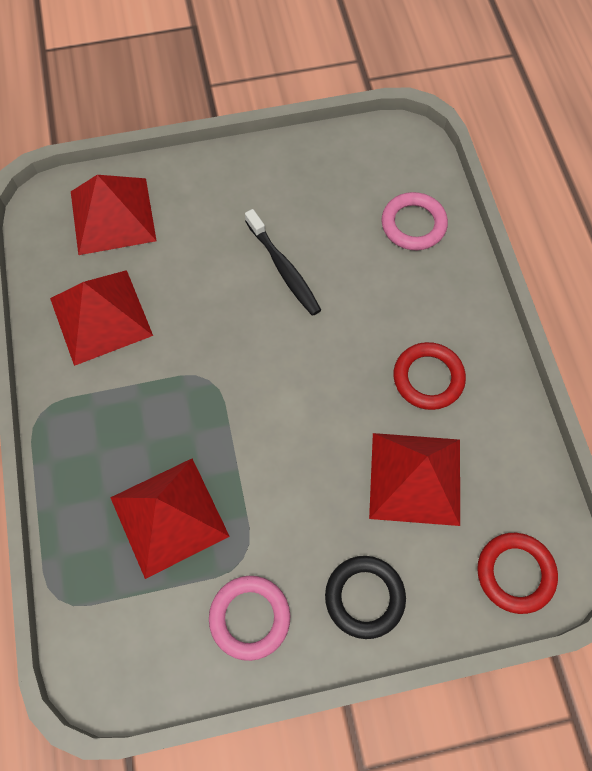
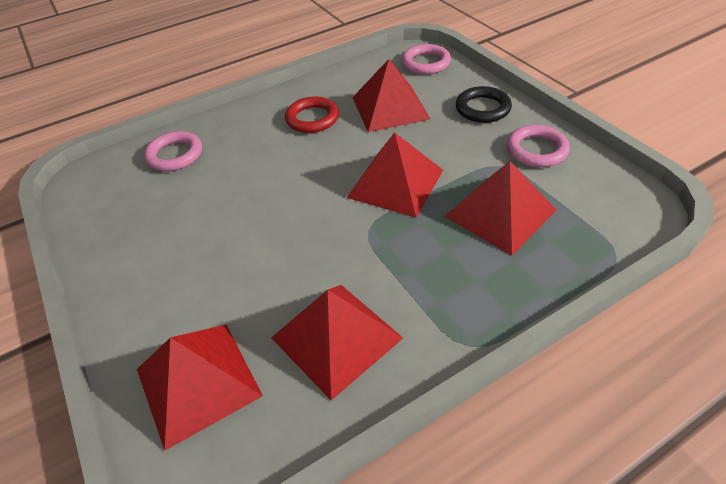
camera: 105 degrees left, 20 degrees down
black toothbrush [245,209,321,316] -> none
red ring [477,533,558,614] -> pink ring [402,44,451,75]
none -> red pyramid [347,132,443,218]

